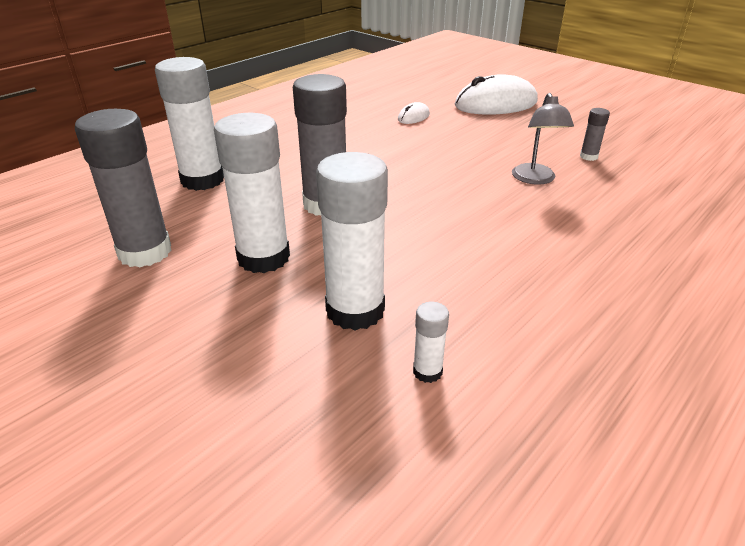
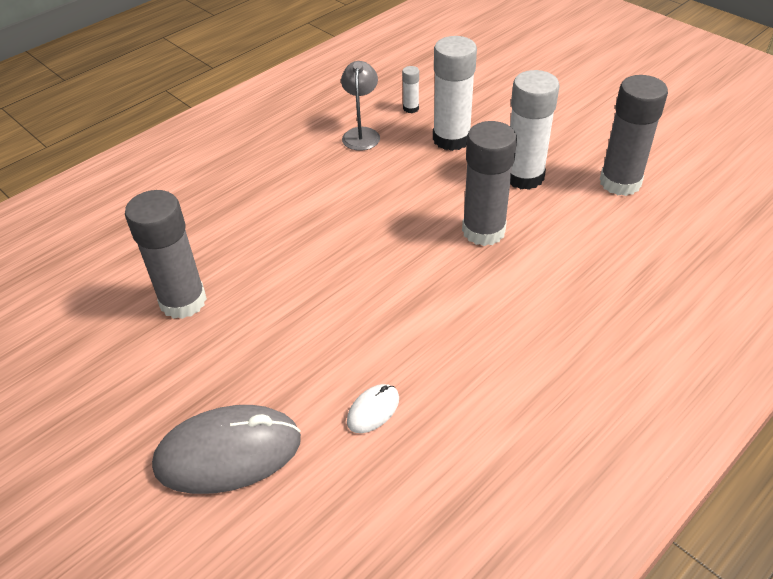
camera: 175 degrees left, 10 degrees up
white glue stick [155,57,224,191] -> none
white mouse [455,74,538,115] -> grey mouse [152,405,301,494]
grey lamp [512,93,574,185] -> grey lamp moved to [341,61,380,151]
grey glue stick [580,108,610,161] -> grey glue stick [125,190,207,319], size x2.24

